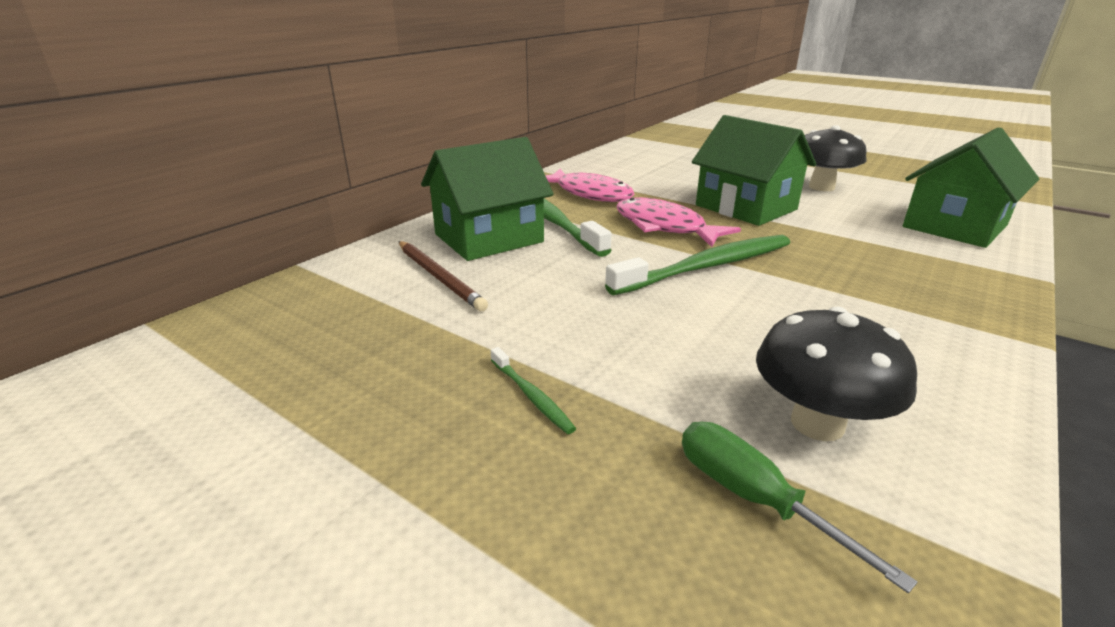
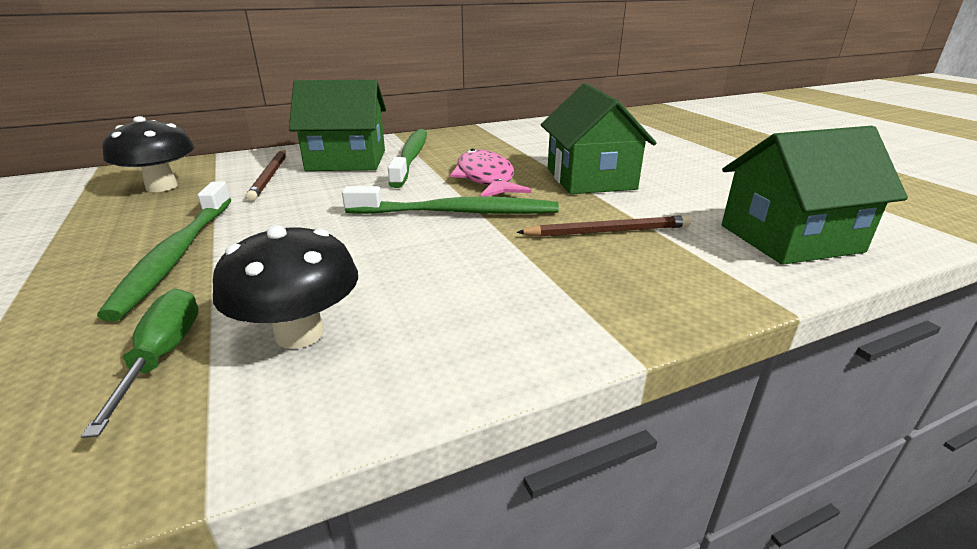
camera: 30 degrees right, 0 degrees up
green toothbrush [491,347,576,434] -> green toothbrush [97,181,231,321], size x2.26
pink fish [545,169,634,202] -> none
black mushroom [805,125,866,191] -> black mushroom moved to [102,116,195,192]
none -> brown pencil [517,215,691,237]

